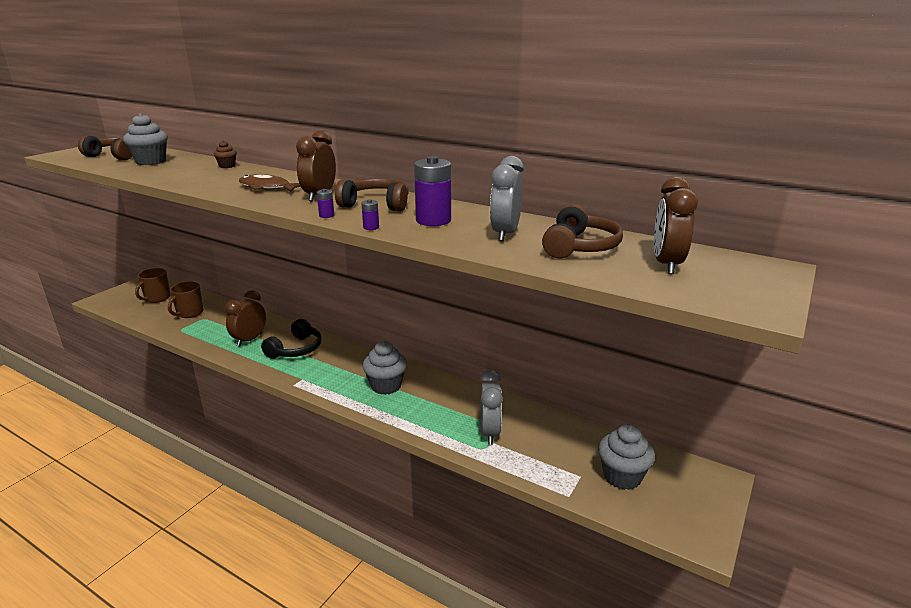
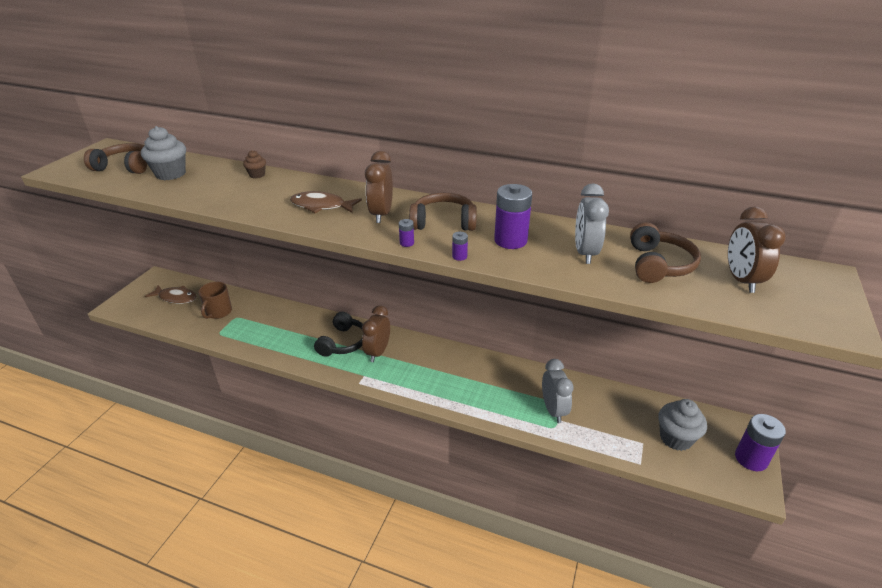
camera: 10 degrees left, 10 degrees up
brown mug [135,268,171,303] -> brown fish [145,285,197,304]
brown clock [225,290,266,347] -> brown clock moved to [362,305,390,362]
grey cupcake [363,341,407,395] -> none
none -> purple battery [735,414,786,471]

